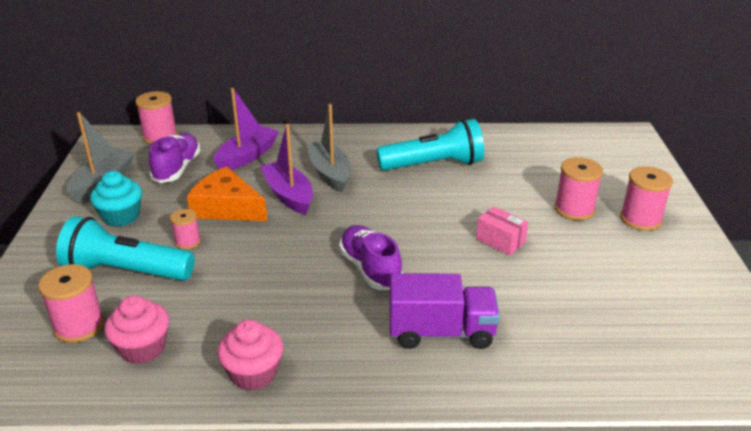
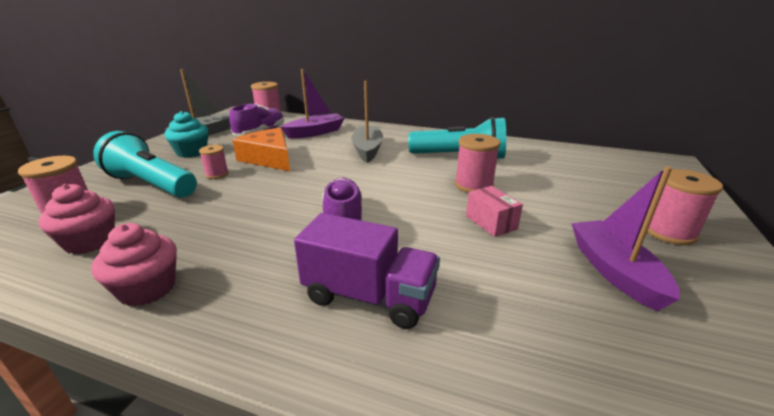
camera: 20 degrees right, 5 degrees down
purple boat [260,124,313,215] -> purple boat moved to [571,166,680,311]
pink spool [554,157,603,220] -> pink spool moved to [455,134,500,193]

